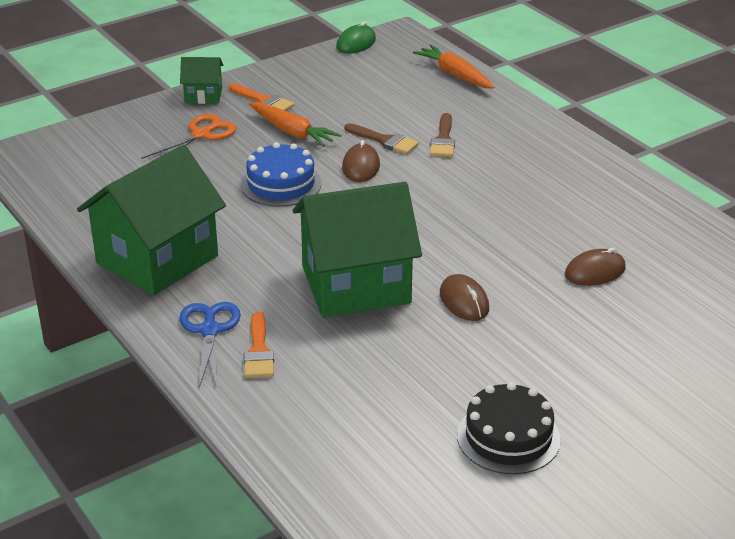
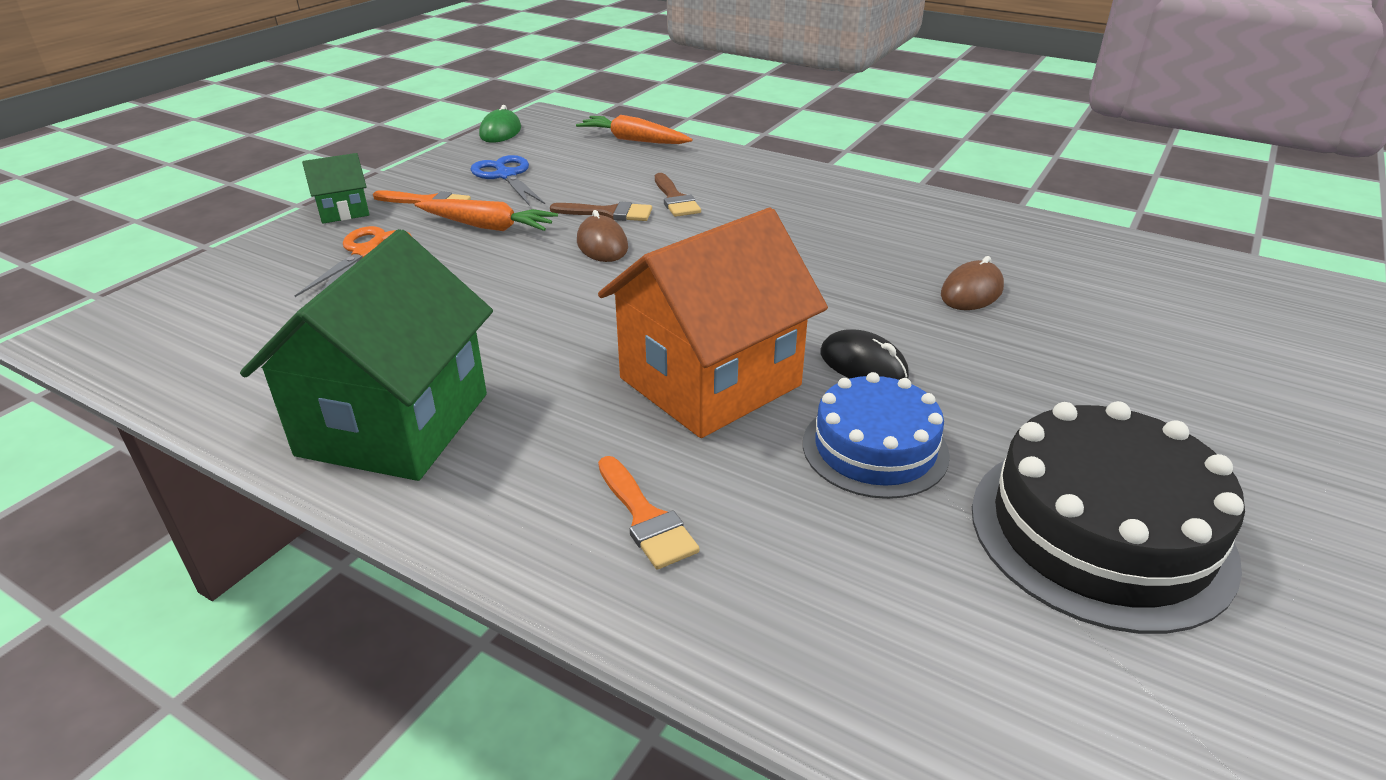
camera: 25 degrees left, 0 degrees up
blue scissors [179,302,241,388] -> blue scissors moved to [470,155,545,206]
blue cake [241,142,321,207] -> blue cake moved to [803,372,950,499]
green house [293,182,422,318] -> orange house [598,208,828,438]
brown mouse [440,274,489,321] -> black mouse [820,329,909,380]
black cake [457,382,561,474] -> black cake [972,401,1245,634], size x1.55

